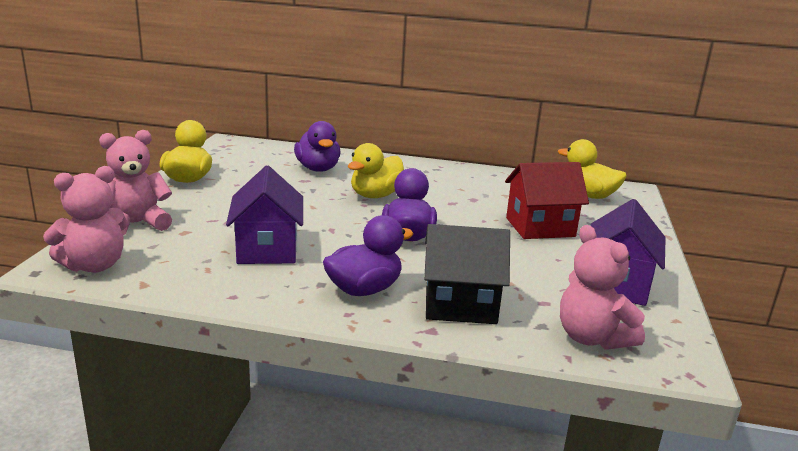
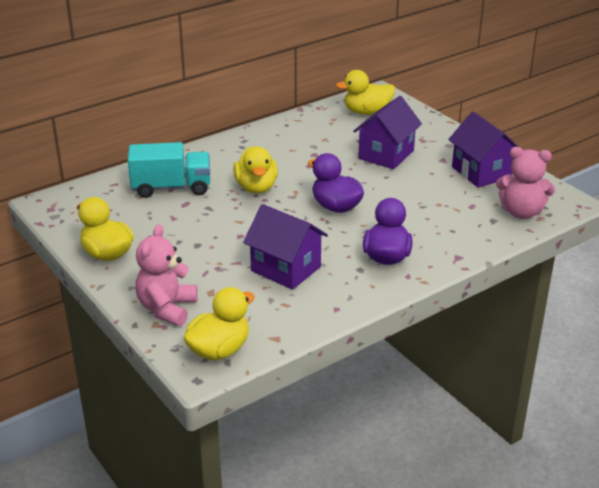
camera: 45 degrees left, 10 degrees up
pink teddy bear [43,166,128,273] -> yellow duck [184,287,255,360]
purple duck [294,121,340,172] -> turquoise truck [128,142,210,198]
black house [424,224,510,324] -> none
red house [505,162,589,239] -> purple house [353,96,422,169]

